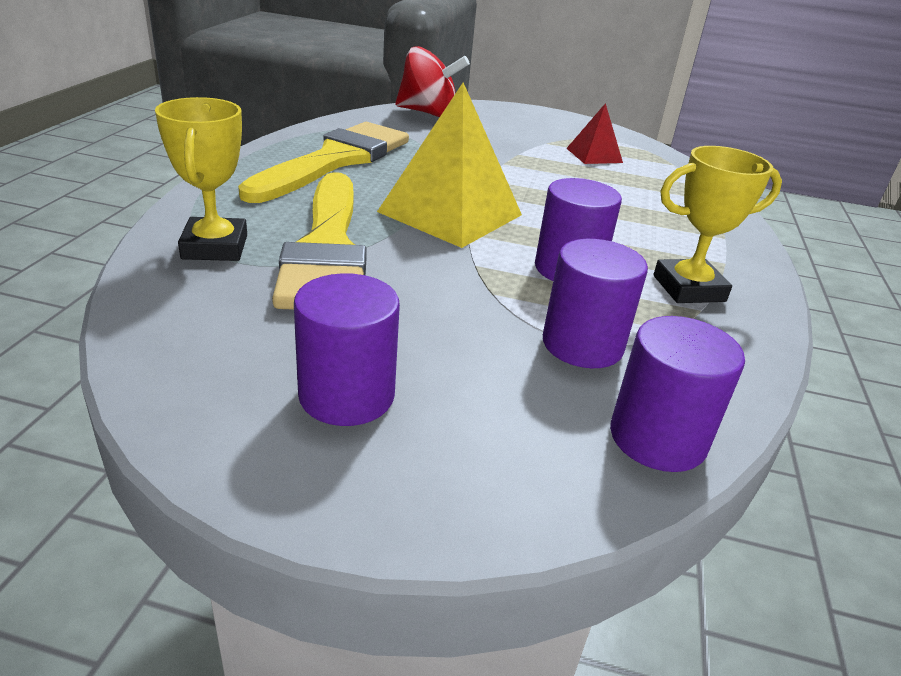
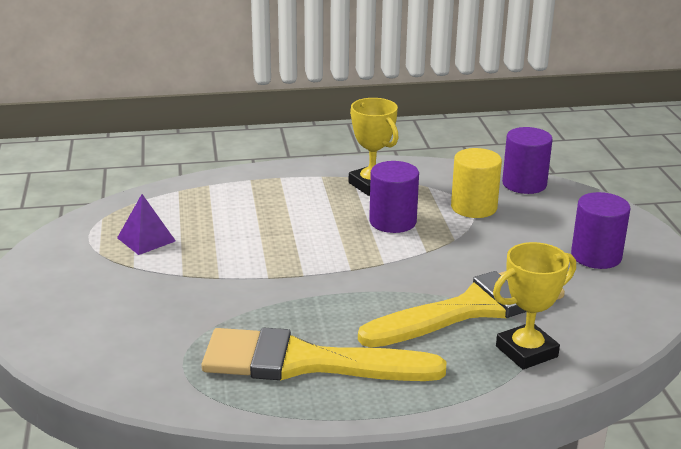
camera: 110 degrees left, 5 degrees down
yellow pyramid [377,82,522,248] -> none
red spinning top [395,46,470,117] -> none
purple cylinder [543,239,648,368] -> yellow cylinder [451,148,502,218]
red pyramid [566,103,623,164] -> purple pyramid [117,194,176,255]

